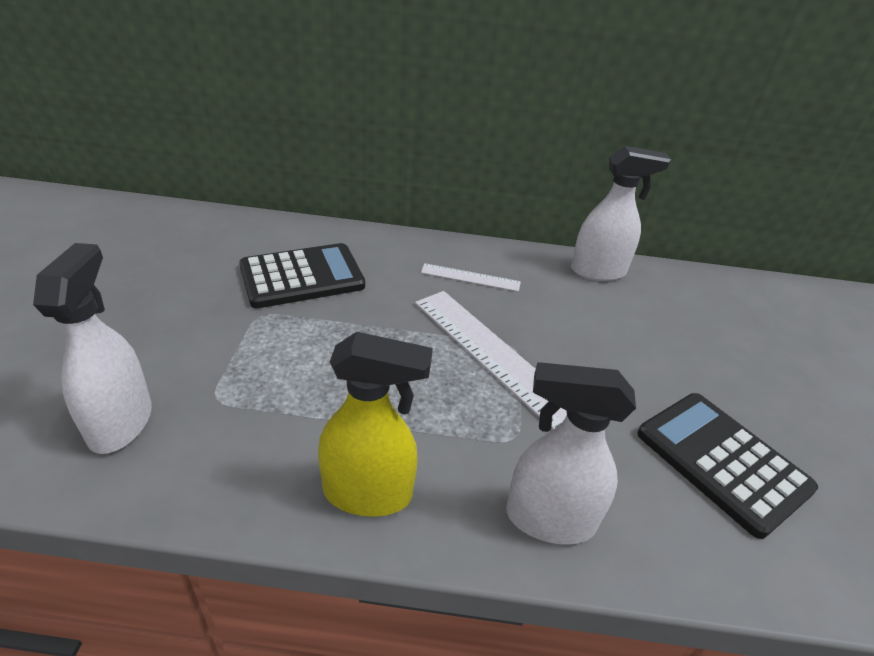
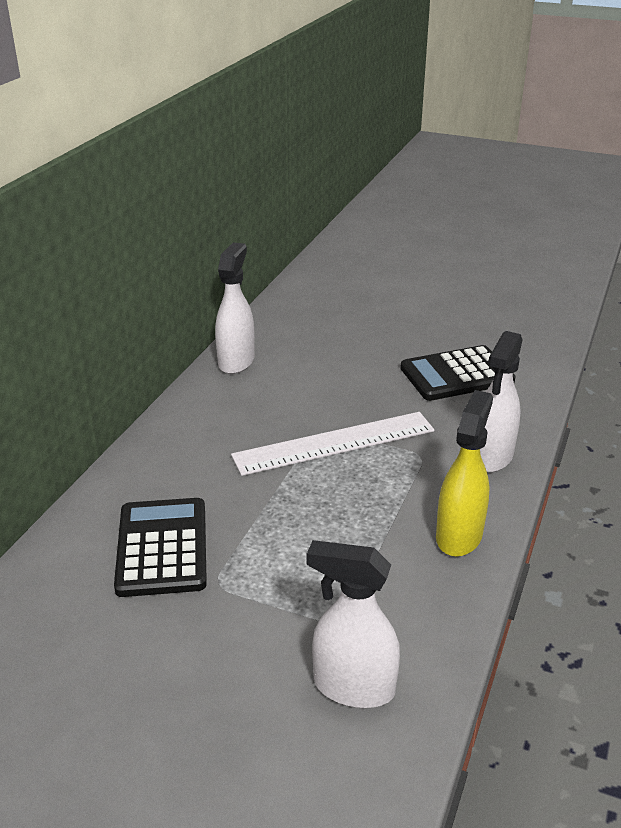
camera: 70 degrees left, 5 degrees down
white ruler [421,263,521,292] -> none

